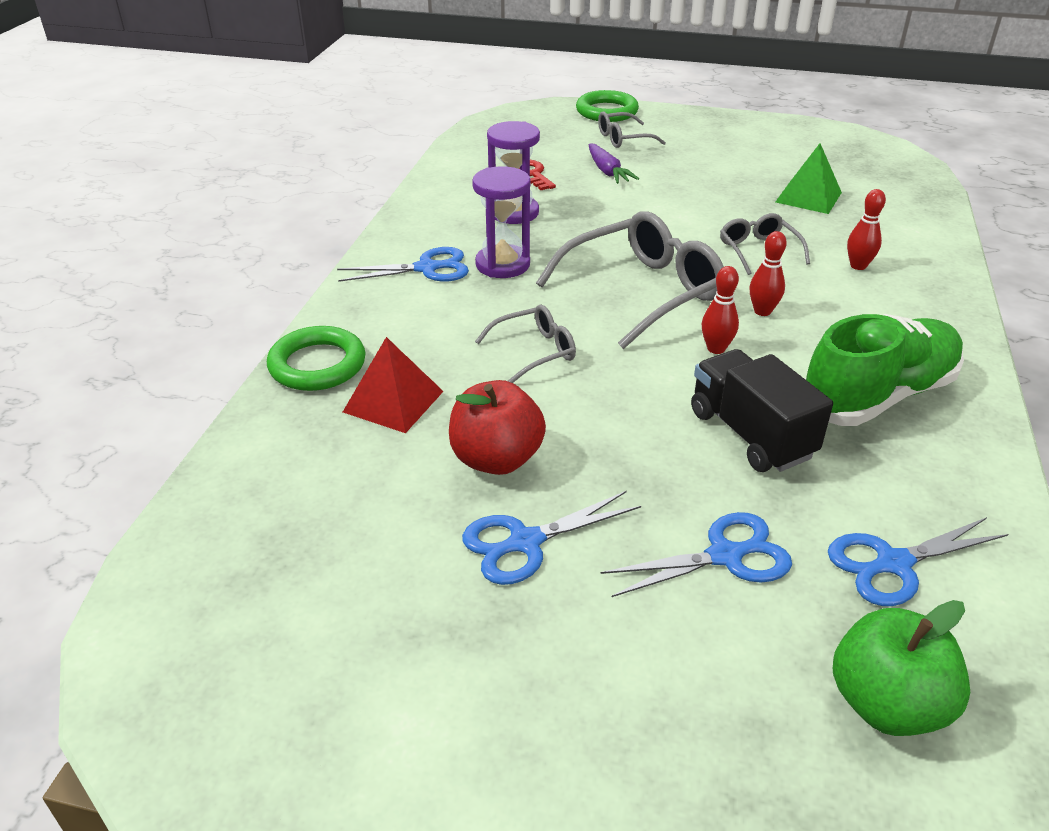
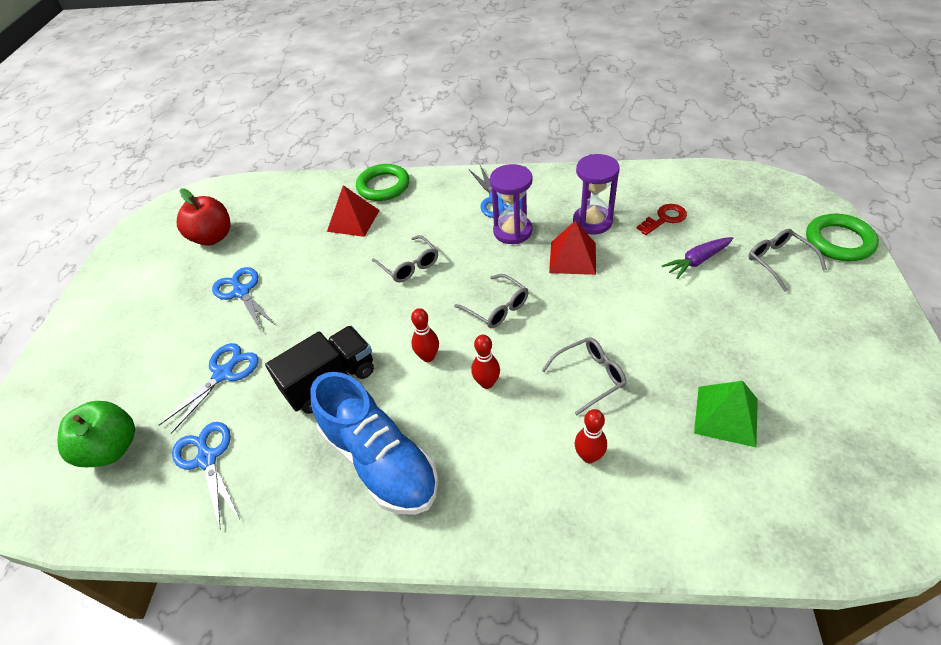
camera: 85 degrees right, 10 degrees up
red apple [449,380,546,475] -> red apple moved to [177,188,231,245]
grey glasses [536,211,724,349] -> grey glasses [454,274,528,328], size x0.53
blue scissors [600,512,792,597] -> blue scissors turned 120 degrees counterclockwise [159,343,259,434]
green shoe [805,314,964,426] -> blue shoe [310,372,438,515]
none -> red pyramid [549,220,596,275]

